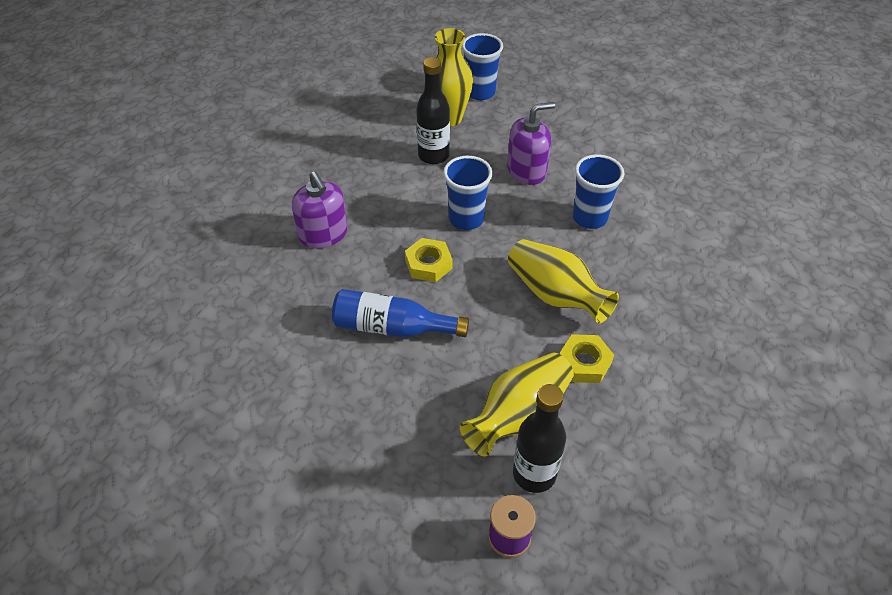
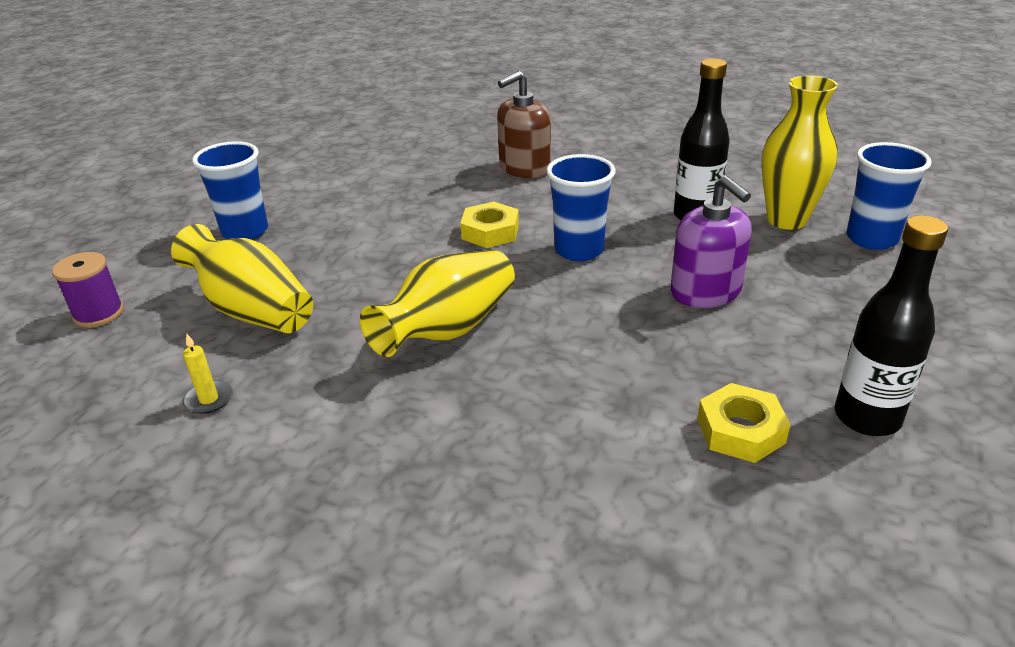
camera: 85 degrees right, 15 degrees down
purple soap dispenser [292,171,348,249] -> brown soap dispenser [497,71,551,178]
blue bottle [332,289,469,337] -> none
black bottle [513,384,566,493] -> black bottle moved to [835,215,948,436]
yellow nut [559,334,614,383] -> yellow nut moved to [697,383,791,463]
blue cup [573,154,624,229] -> blue cup moved to [192,141,268,240]
none -> yellow candle [182,333,233,414]

